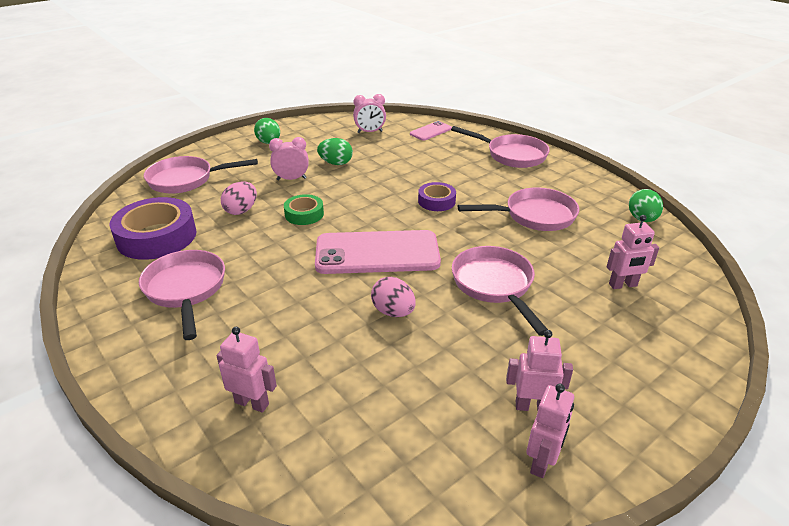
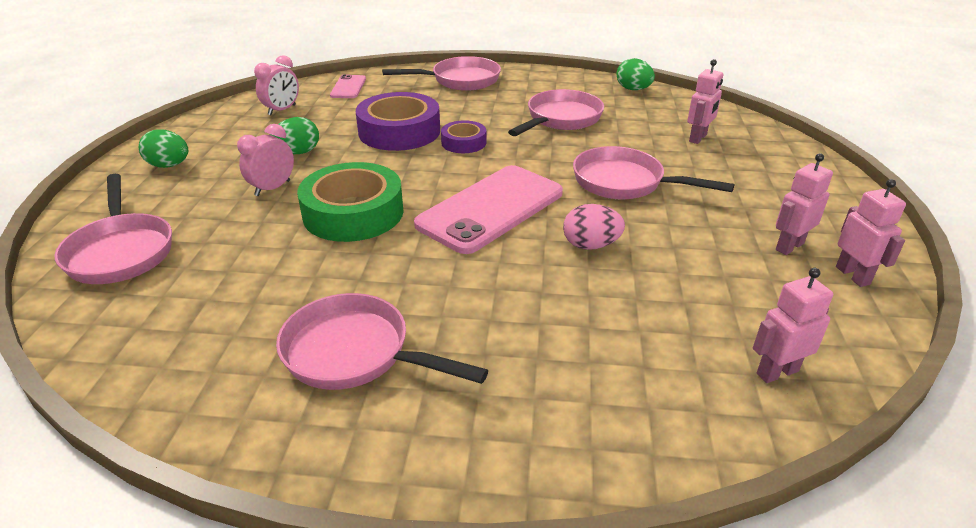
camera: 45 degrees left, 0 degrees up
purple tape [110,197,196,260] -> purple tape moved to [356,92,440,151]
pink pan [144,156,258,194] -> pink pan turned 60 degrees counterclockwise [55,174,172,284]
pink robot [216,327,277,412] -> pink robot moved to [753,268,833,383]
pink egg [221,181,257,215] -> none
green tape [284,194,324,225] -> green tape [297,162,404,242], size x1.86

